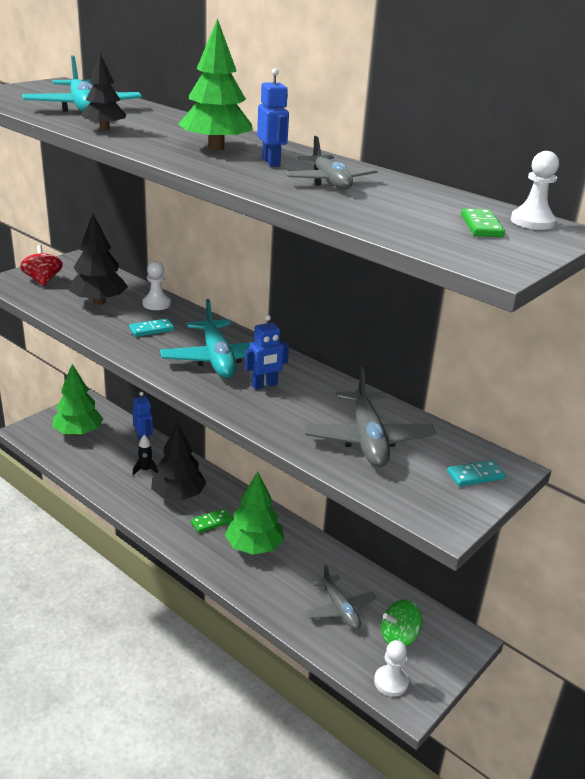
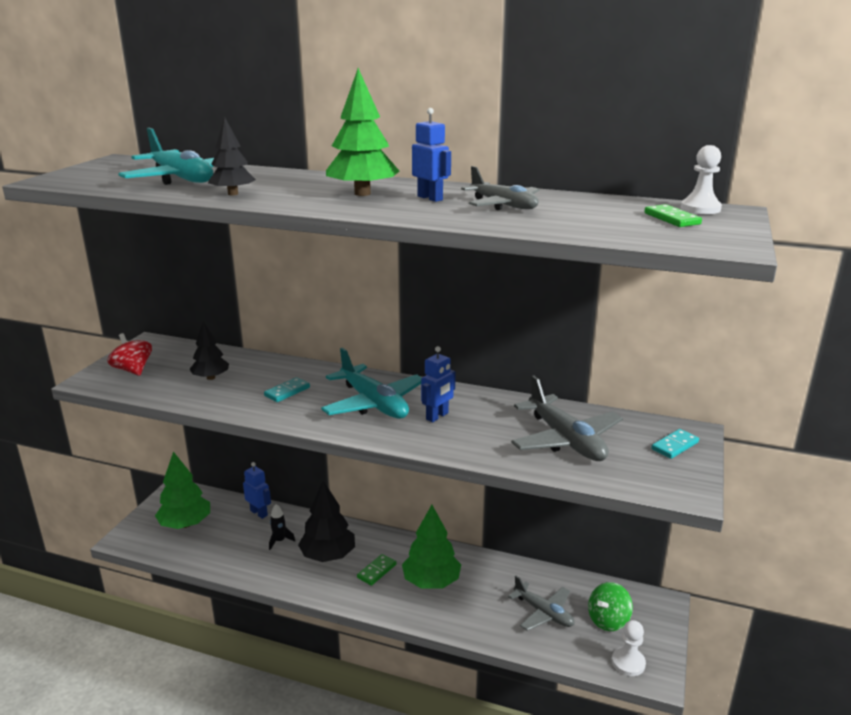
camera: 20 degrees left, 5 degrees down
black tree [68,213,128,305] -> black tree [190,321,229,380], size x0.63
white pawn [143,261,171,310] -> none

